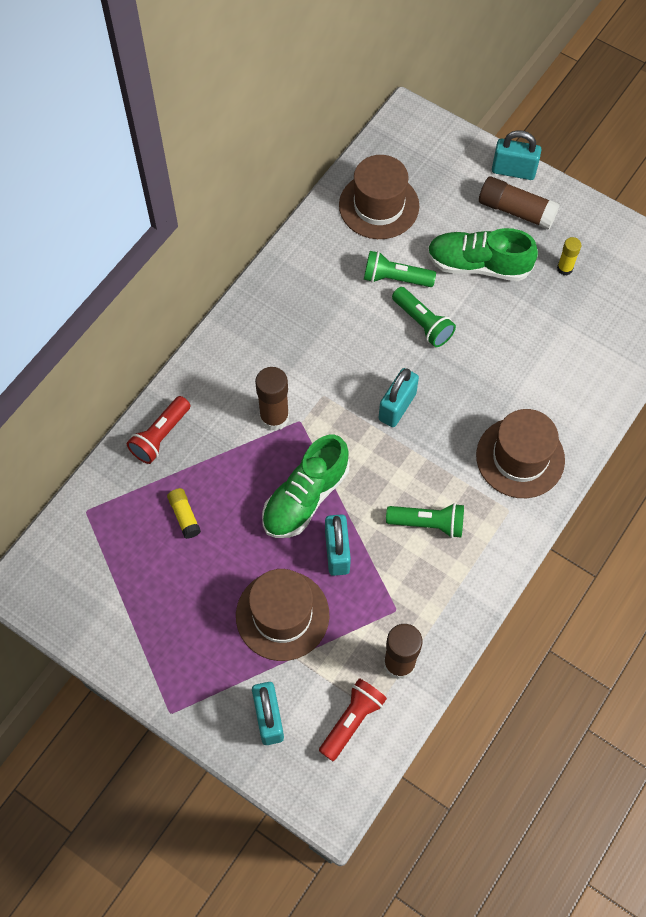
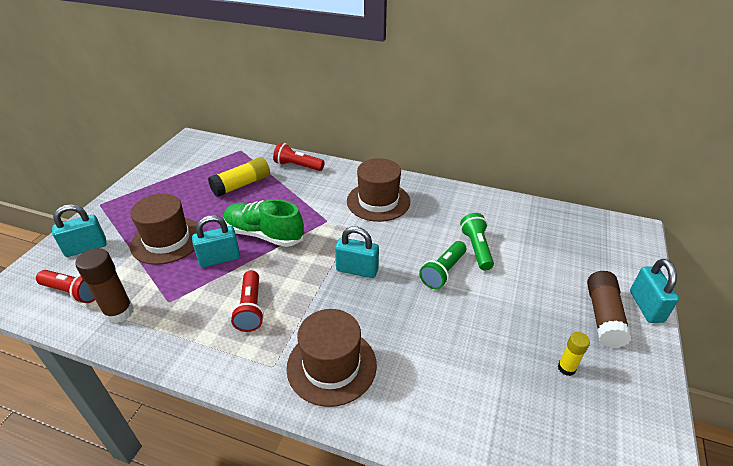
camera: 75 degrees right, 25 degrees down
yellow glue stick [167,488,201,539] -> yellow glue stick [208,157,270,197], size x1.74
brown glue stick [255,367,289,431] -> none
brown hat [339,155,419,239] -> brown hat moved to [347,158,410,222]
green flashlight [386,503,464,538] -> red flashlight [231,270,264,332]
green shoe [427,228,538,281] -> none

